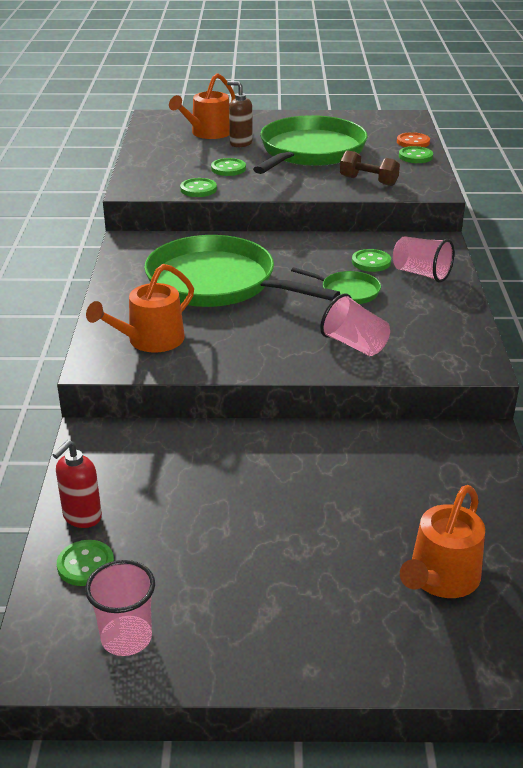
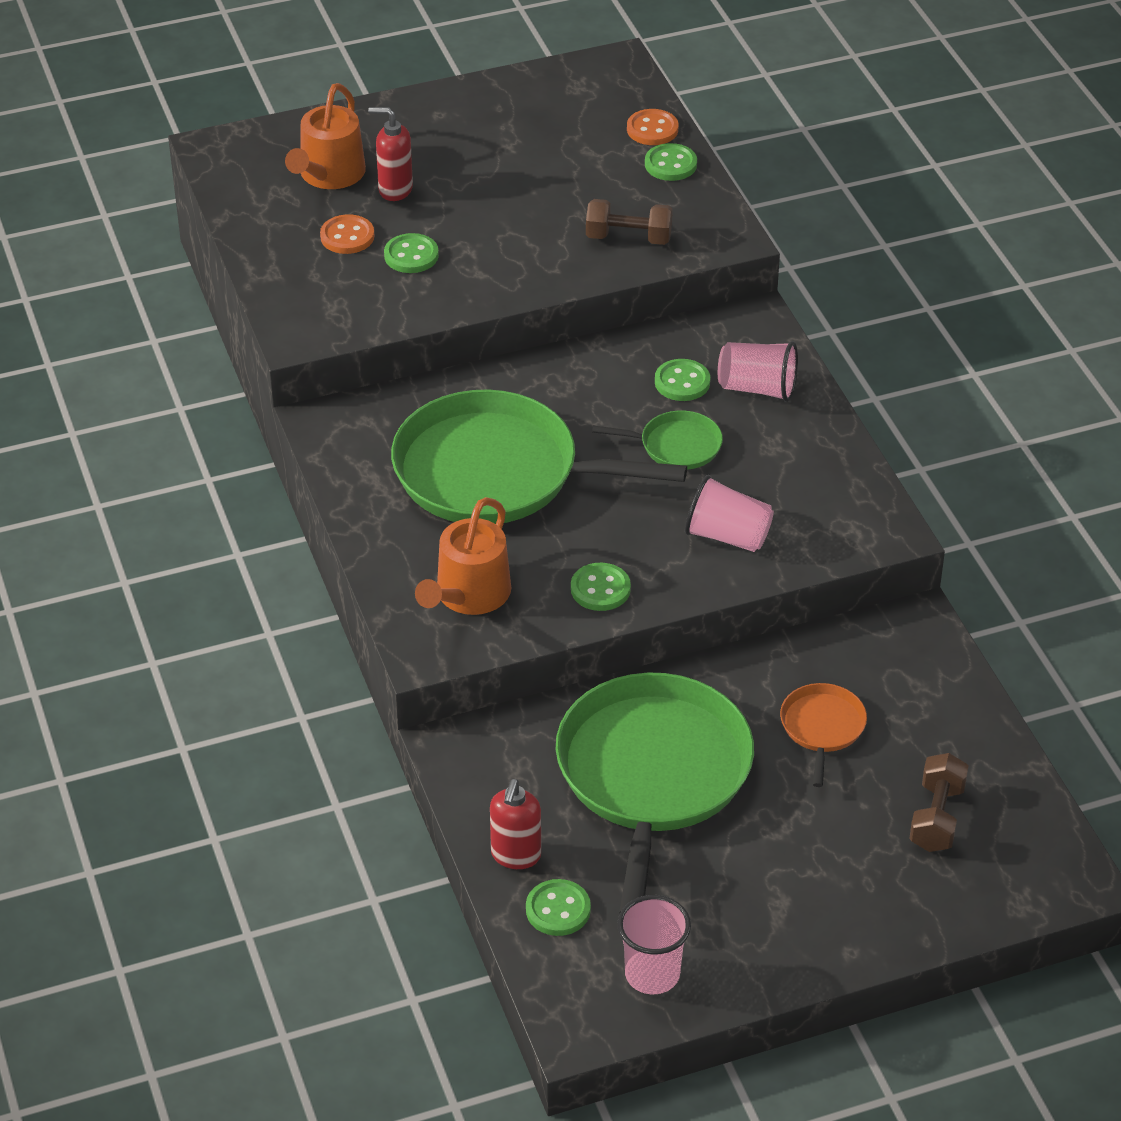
camera: 20 degrees left, 10 degrees up
green button [180,178,217,197] -> green button moved to [571,563,631,611]
brown soap dispenser [227,81,253,147] -> red soap dispenser [368,107,413,201]
green pan [253,115,368,174] -> green pan moved to [556,673,754,913]
orange watering can [400,485,485,598] -> brown dumbbell [909,753,969,852]
none -> orange button [320,214,374,254]
none -> orange pan [780,683,867,787]

